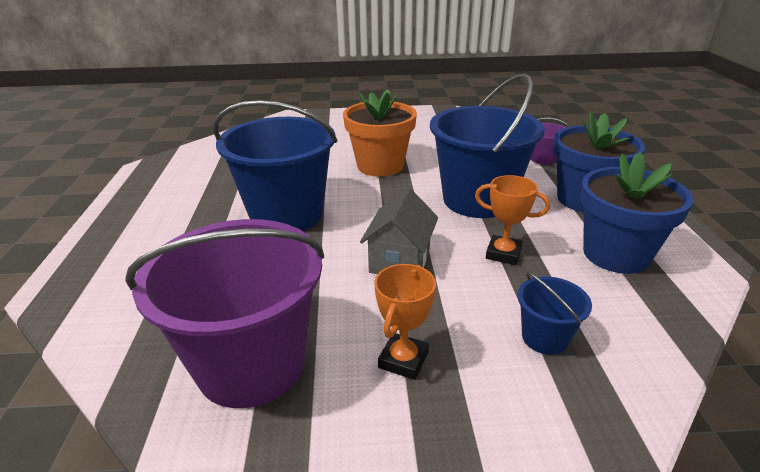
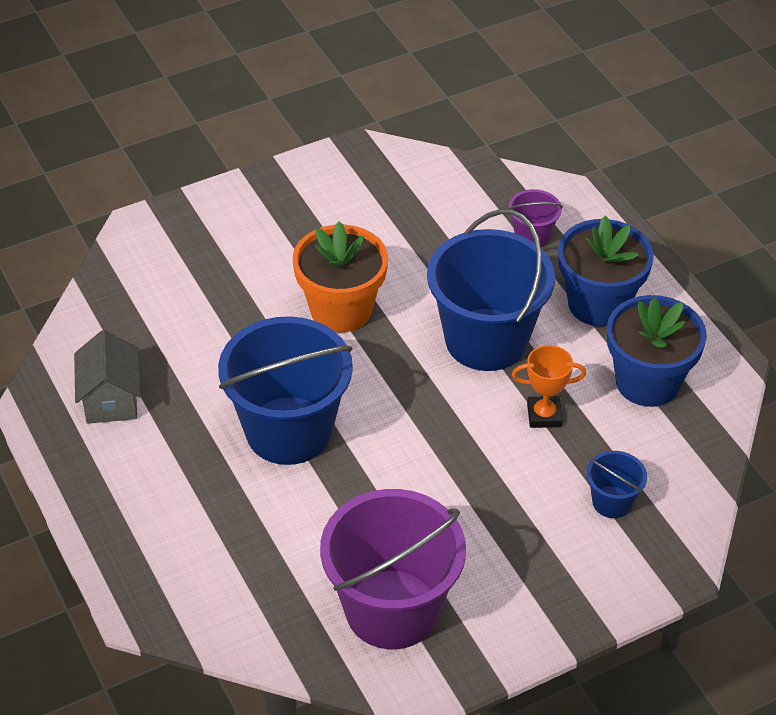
camera: 25 degrees left, 15 degrees up
grey house [360,188,438,274] -> grey house moved to [74,330,141,424]
orange trophy [374,264,436,380] -> none

